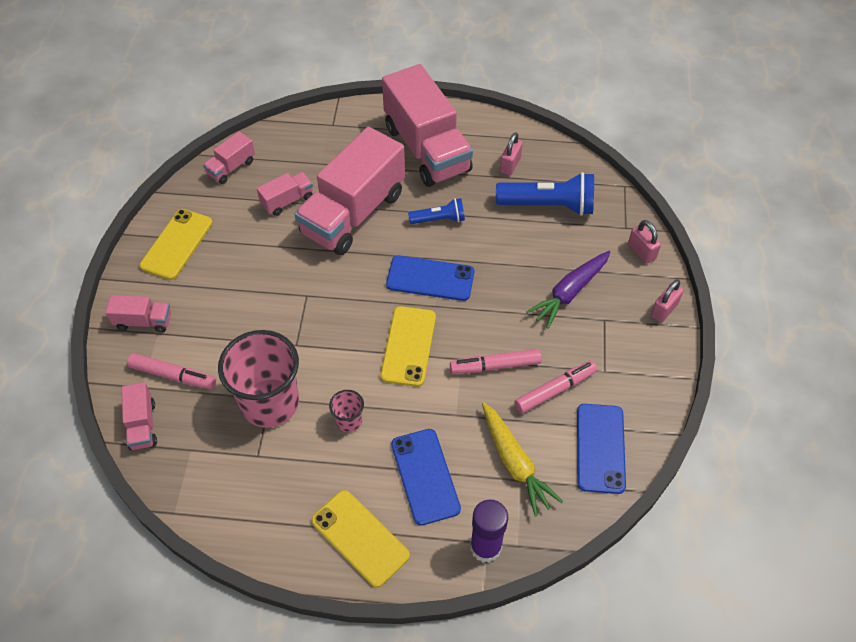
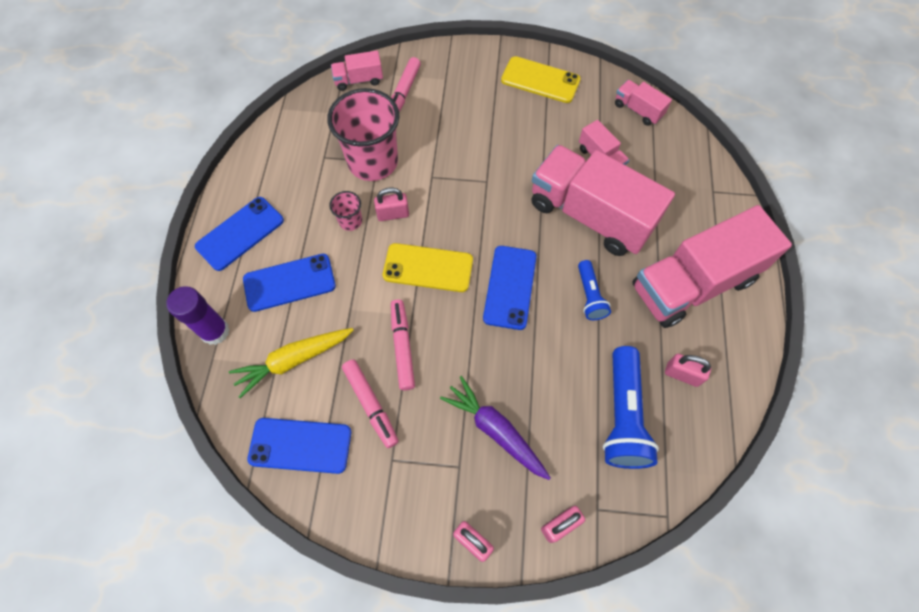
camera: 90 degrees right, 10 degrees up
pink truck [105,295,171,333] -> none
yellow phone [311,490,410,588] -> blue phone [195,197,284,271]
none -> pink padlock [374,188,409,221]

